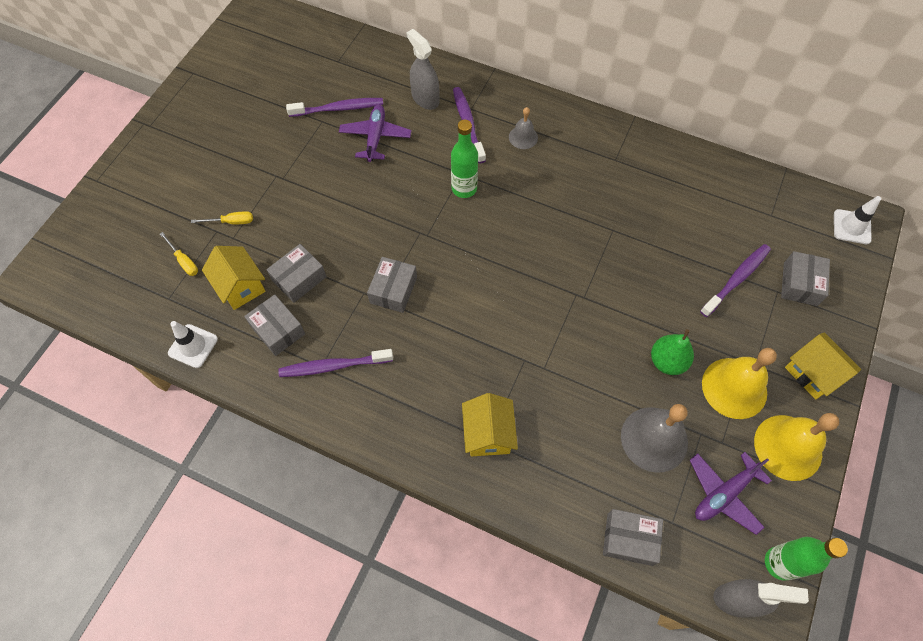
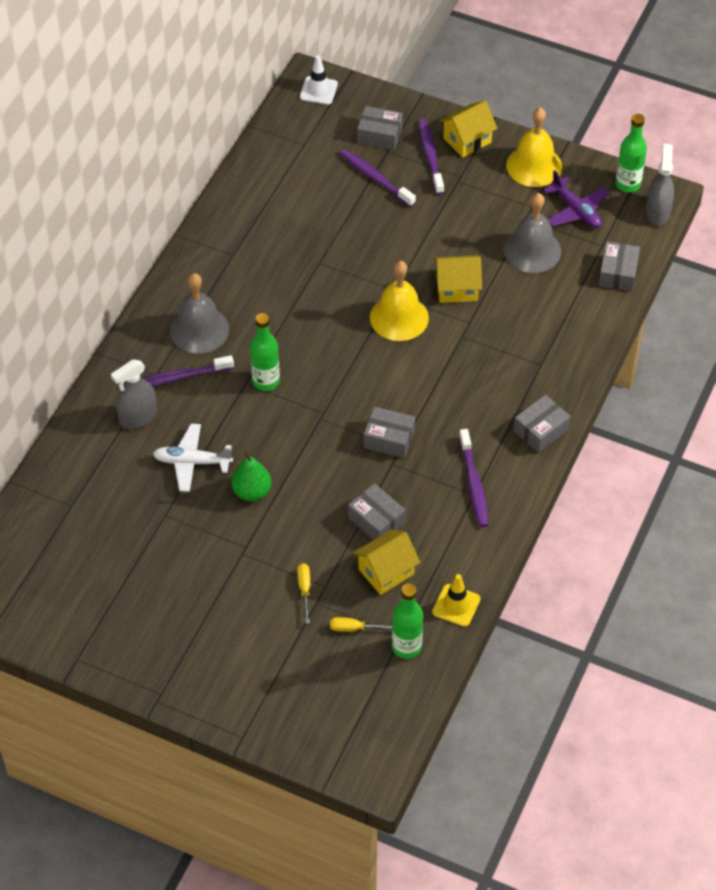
camera: 90 degrees left, 10 degrees down
yellow screwdriver [160,232,198,276] -> yellow screwdriver turned 135 degrees counterclockwise [330,617,392,632]
white traffic cone [168,321,218,368] -> yellow traffic cone [432,574,480,627]
grey box [244,295,305,356] -> grey box moved to [513,395,571,453]
purple toothbrush [286,98,383,117] -> purple toothbrush moved to [418,119,444,195]
purple plane [339,104,411,162] -> white plane [153,424,233,492]
yellow house [462,393,518,456] -> yellow house moved to [434,255,482,303]
grey bell [509,107,538,149] -> grey bell [170,273,229,353], size x1.86
green pear [651,329,694,375] -> green pear moved to [231,452,271,501]
yellow bell [702,348,777,419] -> yellow bell moved to [370,261,429,341]
none -> green bottle [392,583,423,659]

